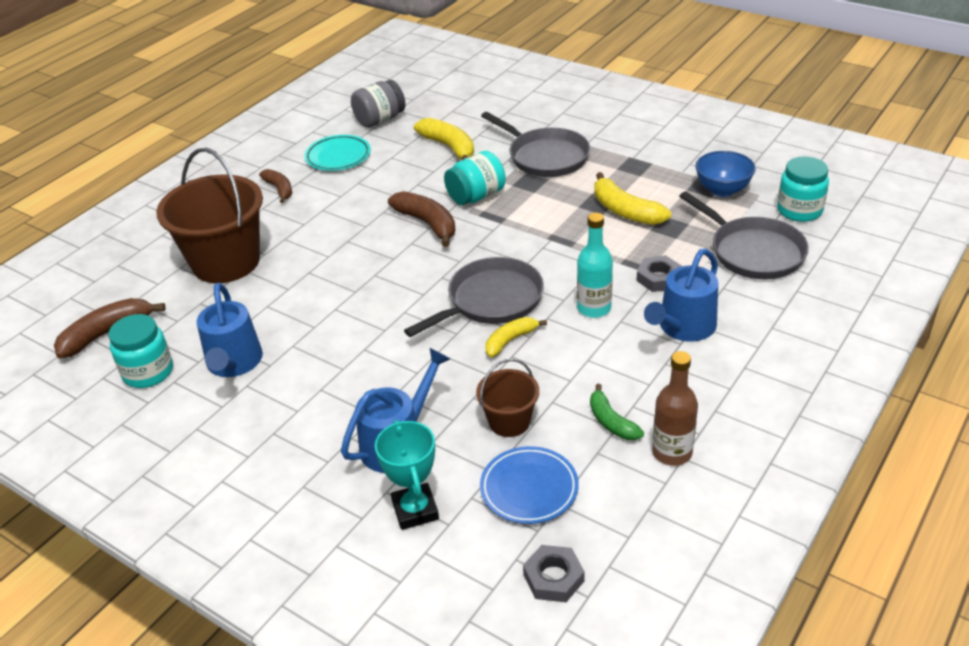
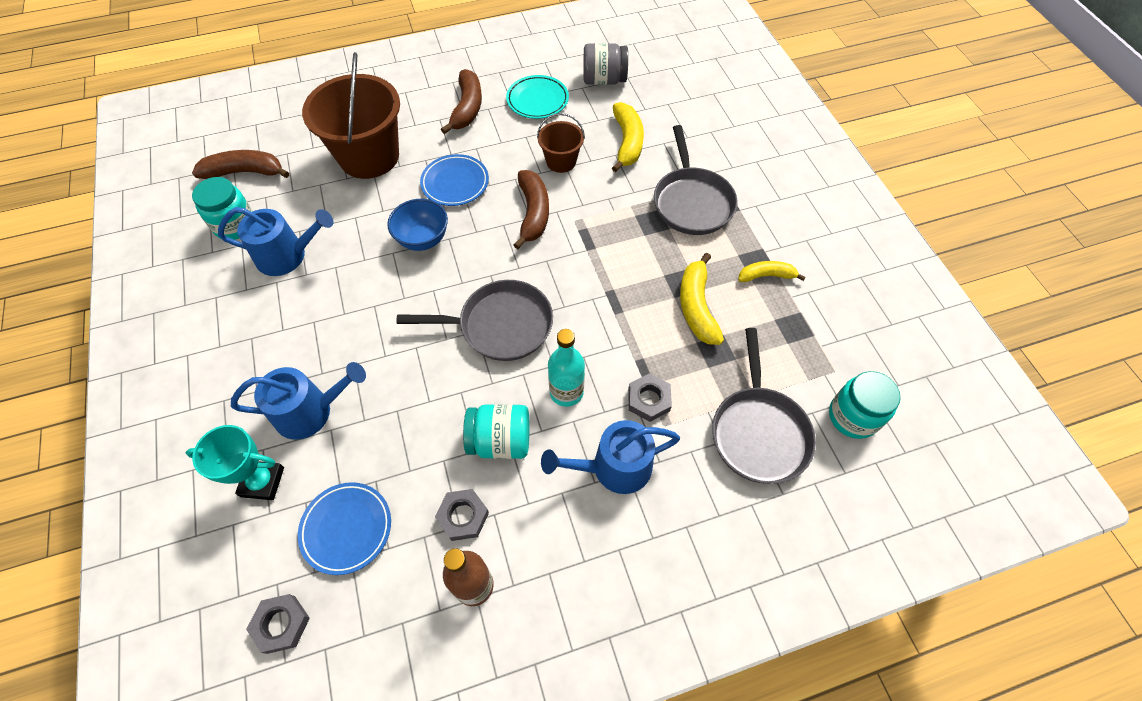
camera: 35 degrees right, 20 degrees up
blue watering can [197,283,263,377] -> blue watering can turned 120 degrees counterclockwise [218,207,334,276]
brown banana [259,169,292,203] -> brown banana [441,69,482,134], size x1.57
turquoise trophy [375,420,439,530] -> turquoise trophy turned 75 degrees clockwise [186,425,284,500]
turquoise jar [444,151,506,205] -> turquoise jar moved to [463,404,529,459]
brown bucket [476,359,539,437] -> brown bucket moved to [537,113,585,173]
yellow banana [486,317,547,357] -> yellow banana moved to [738,261,806,282]
green banana [590,384,644,440] -> grey nut [435,489,489,541]
blue bowl [695,151,756,197] -> blue bowl moved to [387,199,448,251]
none -> blue plate [420,154,489,206]

